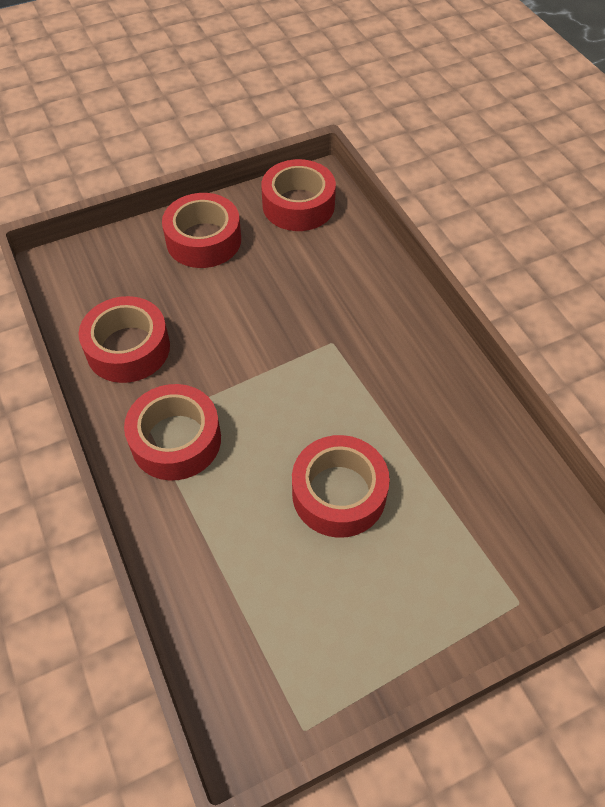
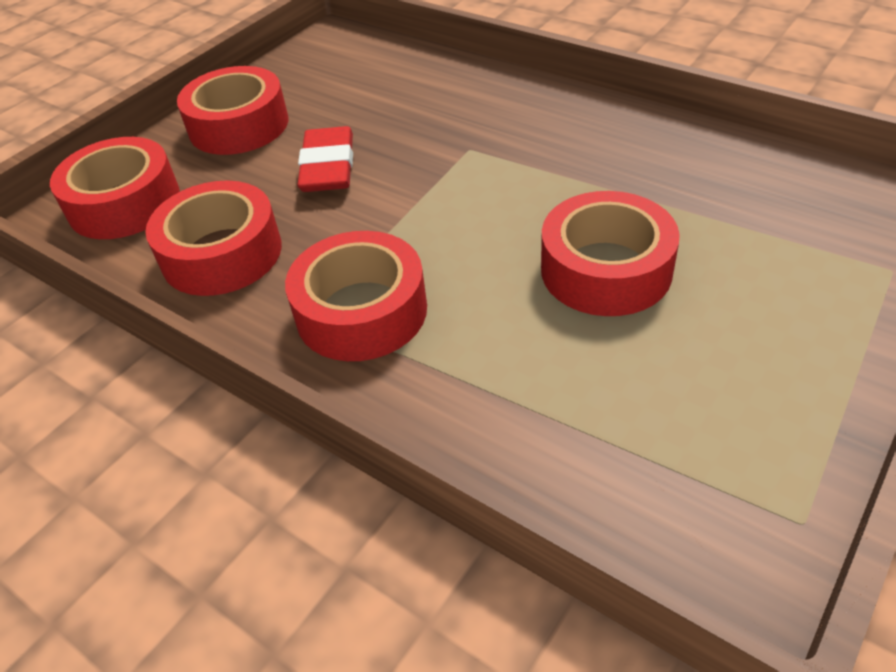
camera: 25 degrees left, 10 degrees down
red tape [261,159,336,231] -> red tape moved to [50,137,180,239]
none -> red eraser [297,126,353,192]

